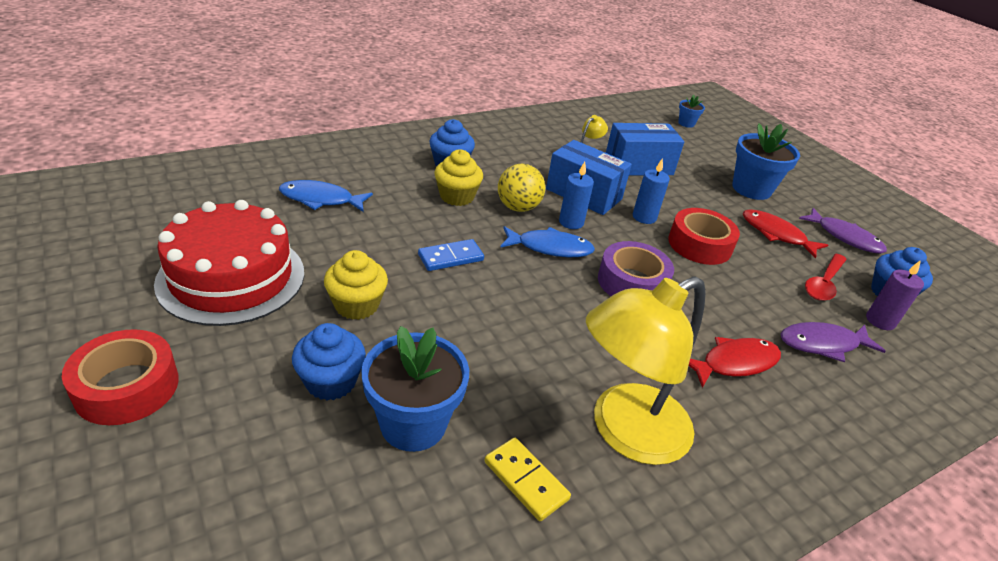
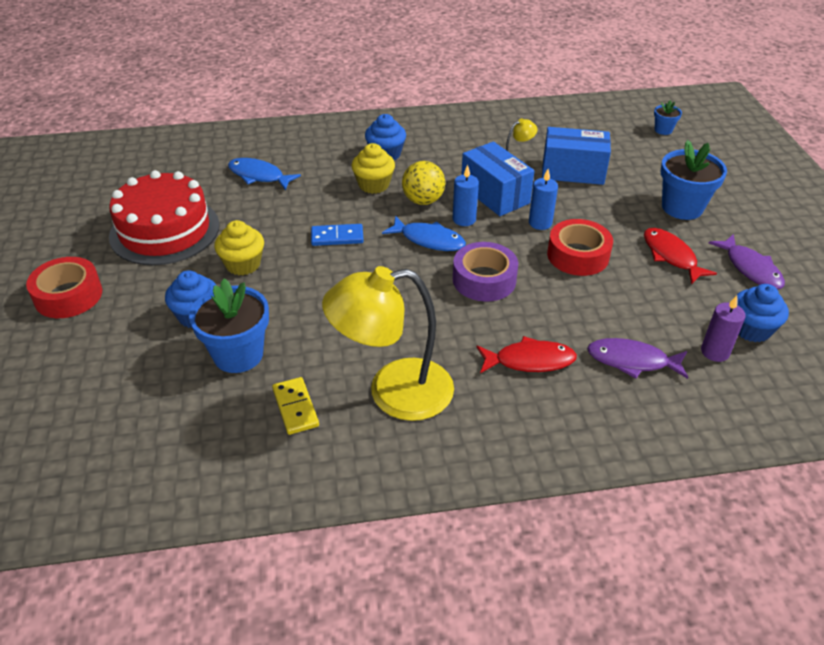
camera: 25 degrees right, 5 degrees up
red spoon [805,254,847,301] -> none

